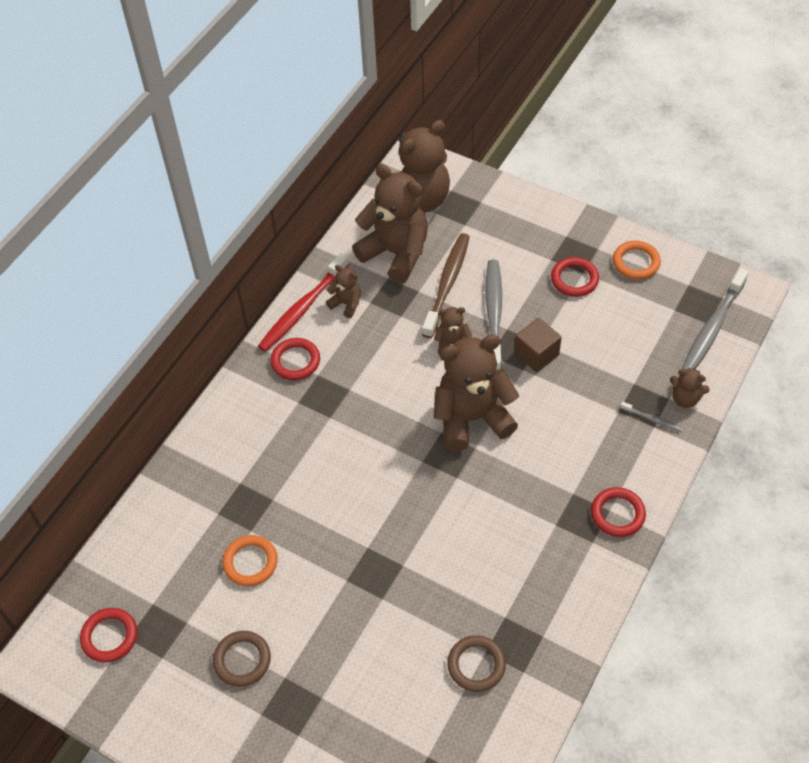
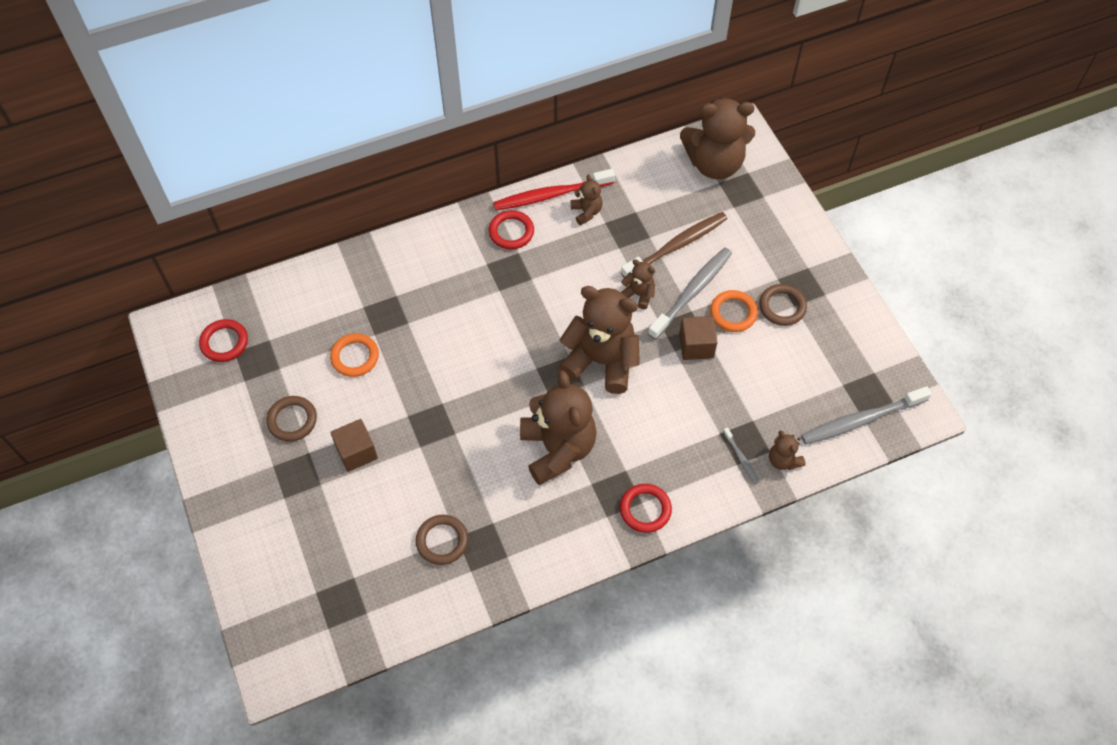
camera: 35 degrees right, 5 degrees up
brown teddy bear [352,164,428,283] -> brown teddy bear moved to [520,370,597,485]
red ring [551,257,599,297] -> brown ring [759,284,807,326]
orange ring [613,241,661,280] -> orange ring moved to [710,290,758,332]
none -> brown cube [331,419,378,472]

